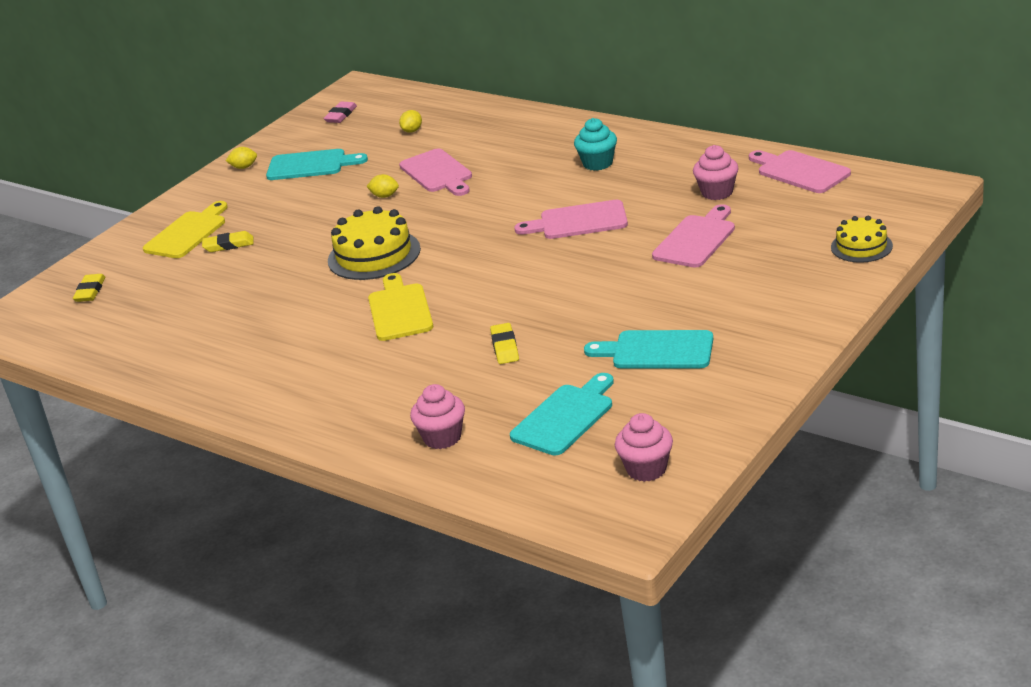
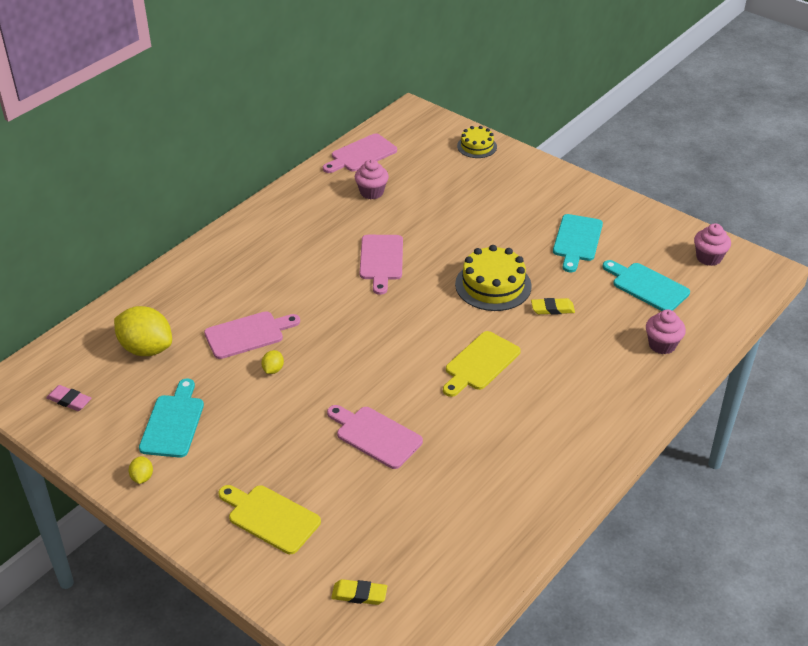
camera: 90 degrees left, 10 degrees up
yellow eraser [202,231,254,252] -> none
yellow cake [328,206,421,280] -> yellow cake moved to [455,245,532,311]
yellow cutting board [368,273,433,341] -> yellow cutting board turned 45 degrees counterclockwise [443,331,521,397]
yellow lemon [399,110,422,133] -> yellow lemon [114,306,172,356], size x2.29
turquoise cupcake [574,118,617,171] -> none
pink cutting board [652,204,735,268] -> pink cutting board moved to [327,405,423,469]

